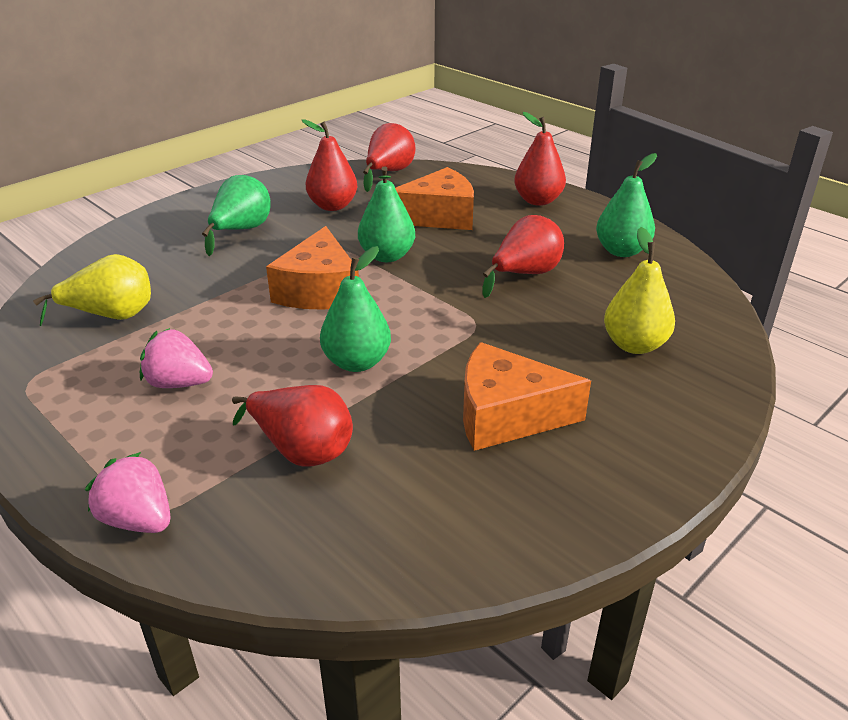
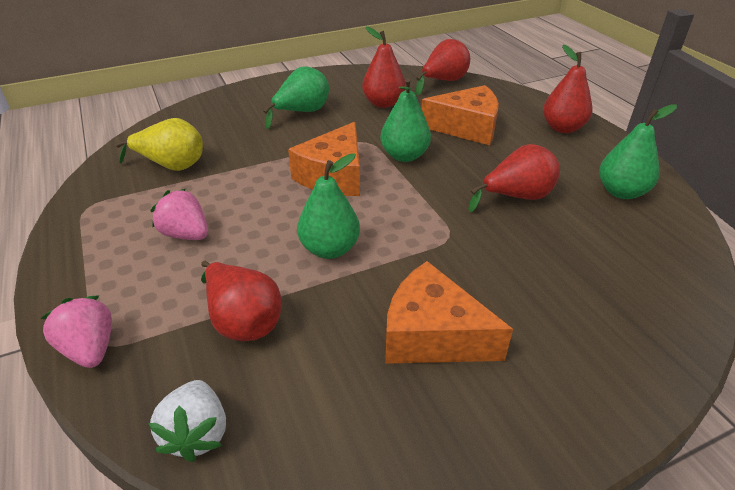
camera: 20 degrees right, 5 degrees up
yellow pear [604,227,675,354] -> none
none -> white strawberry [148,380,226,462]

